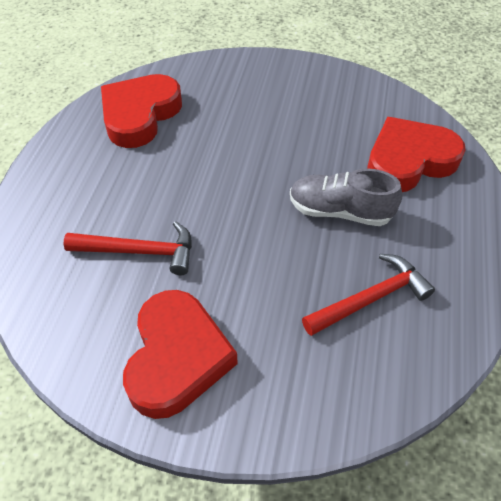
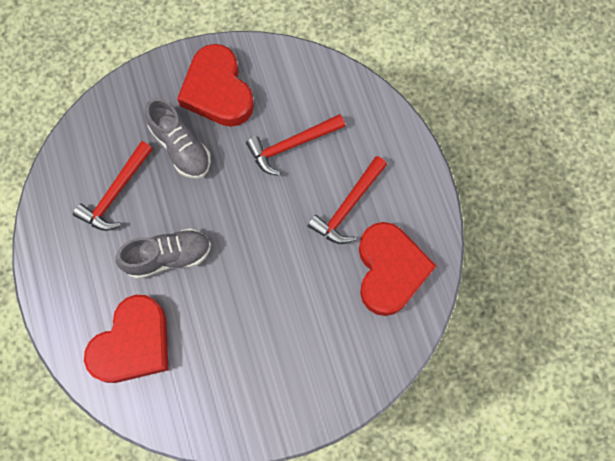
camera: 150 degrees right, 20 degrees up
none -> grey shoe [145,98,211,179]
none -> red hammer [308,156,387,244]

